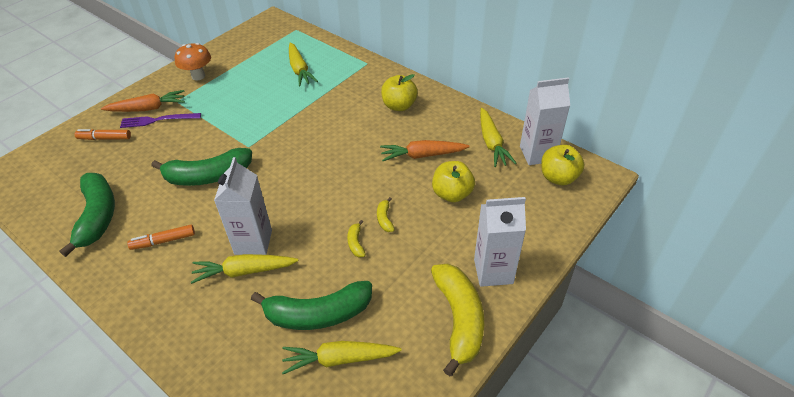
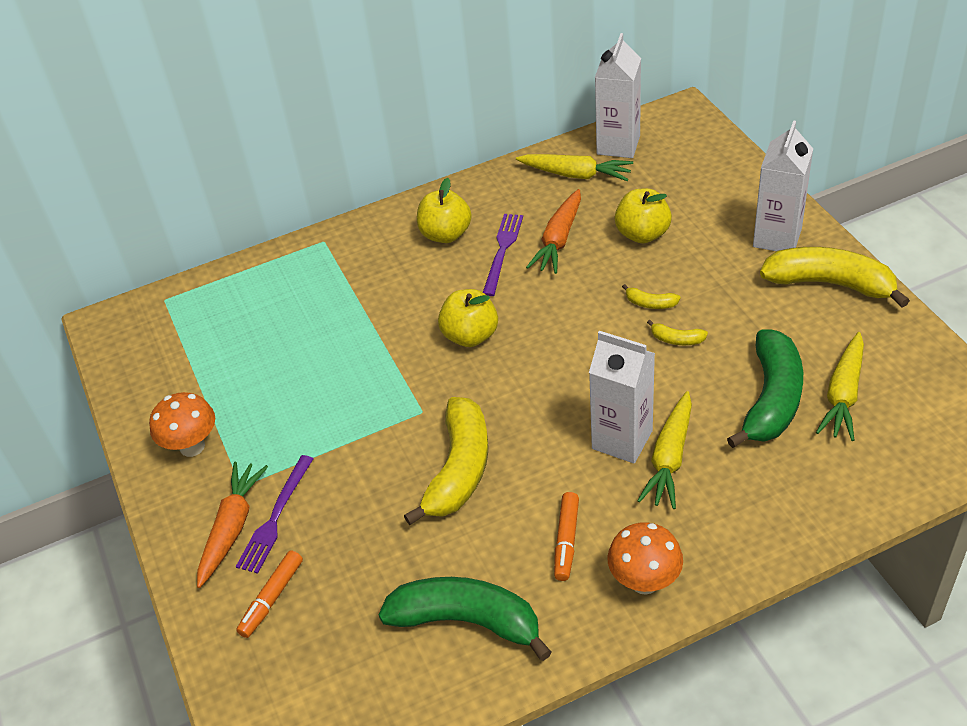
camera: 60 degrees left, 0 degrees up
green banana [151,148,252,186] -> yellow banana [404,397,488,525]
yellow carrot [289,43,318,86] -> none
yellow apple [541,145,584,185] -> yellow apple moved to [438,289,498,347]
none -> purple fork [483,214,523,296]
none -> orange mushroom [607,522,683,595]

